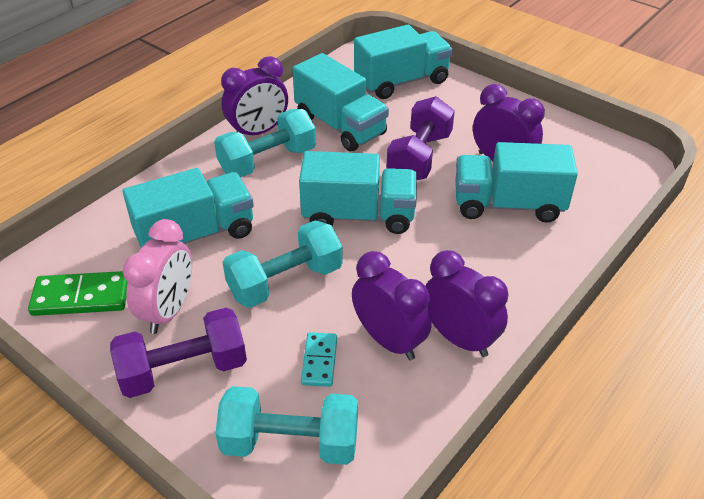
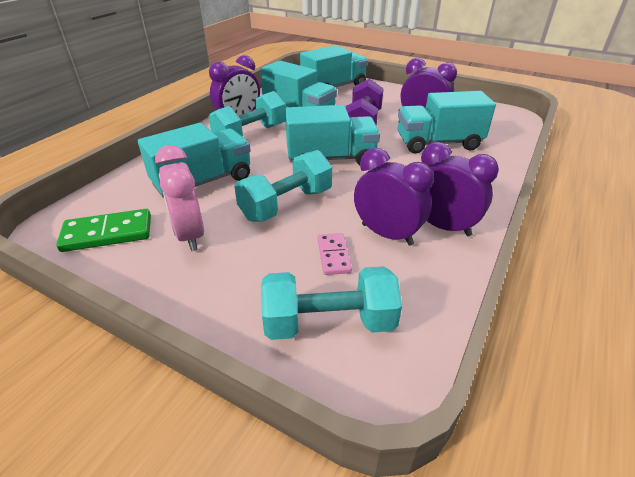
camera: 10 degrees left, 5 degrees down
purple dumbbell [110,307,247,398] -> none
pink clock [123,219,192,334] -> pink clock turned 150 degrees clockwise [155,145,204,251]
turquoise domino [301,332,337,387] -> pink domino [318,233,352,275]

